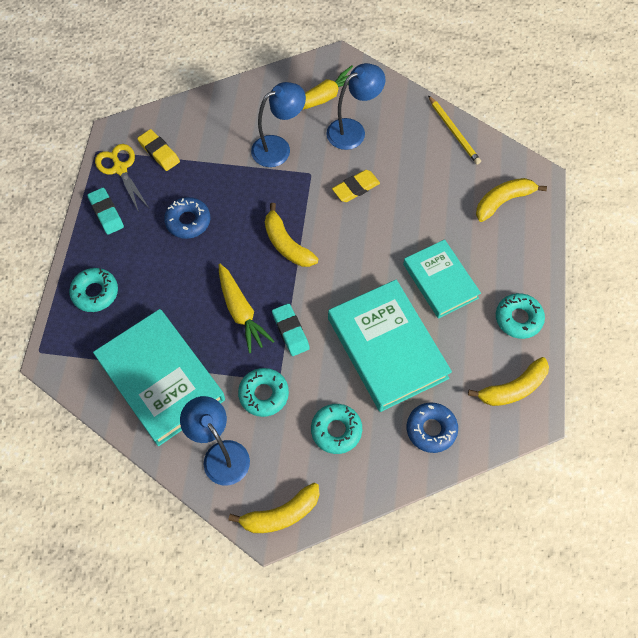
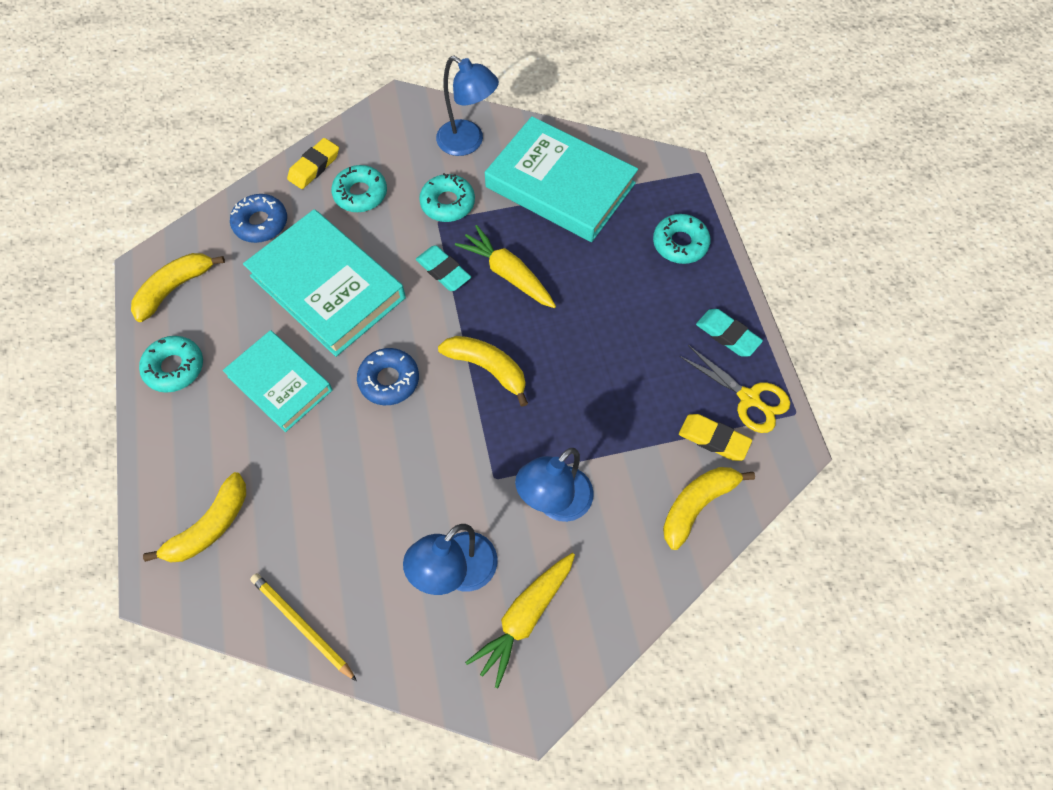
camera: 160 degrees right, 0 degrees up
blue donut [164,197,210,239] -> blue donut moved to [357,348,419,405]
yellow banana [228,483,320,533] -> yellow banana moved to [663,467,755,550]
yellow eraser [332,170,380,202] -> yellow eraser moved to [287,138,339,189]

